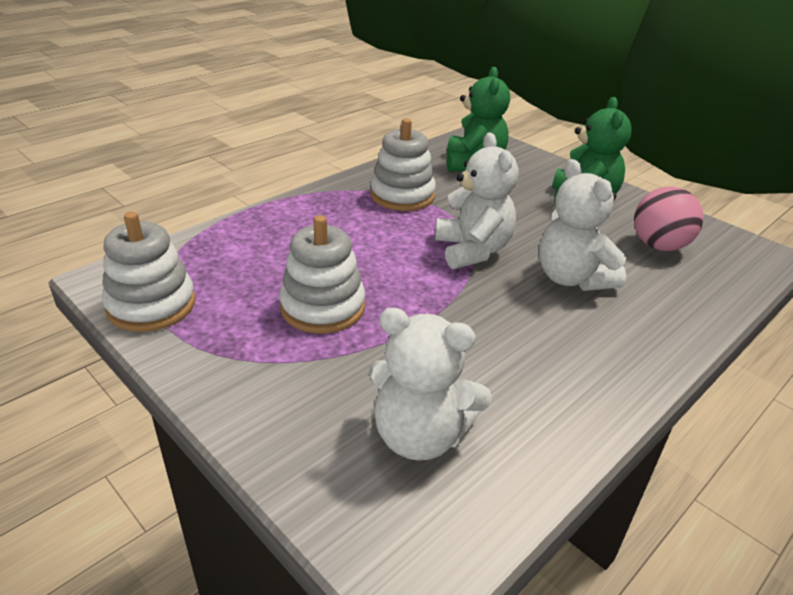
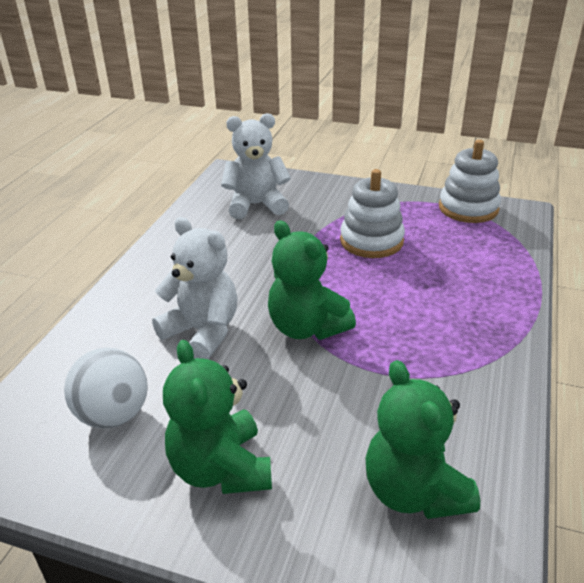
camera: 155 degrees right, 0 degrees up
white stacking toy [370,118,436,211] -> none
white teddy bear [435,132,518,269] -> green teddy bear [268,220,356,340]
pink ball [634,187,703,251] -> white ball [64,348,148,429]

